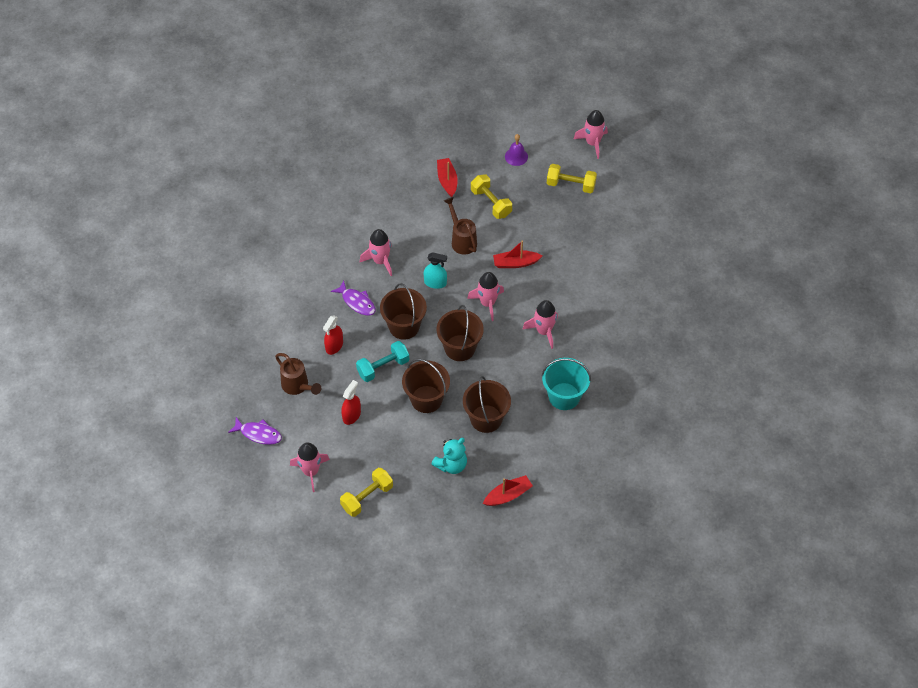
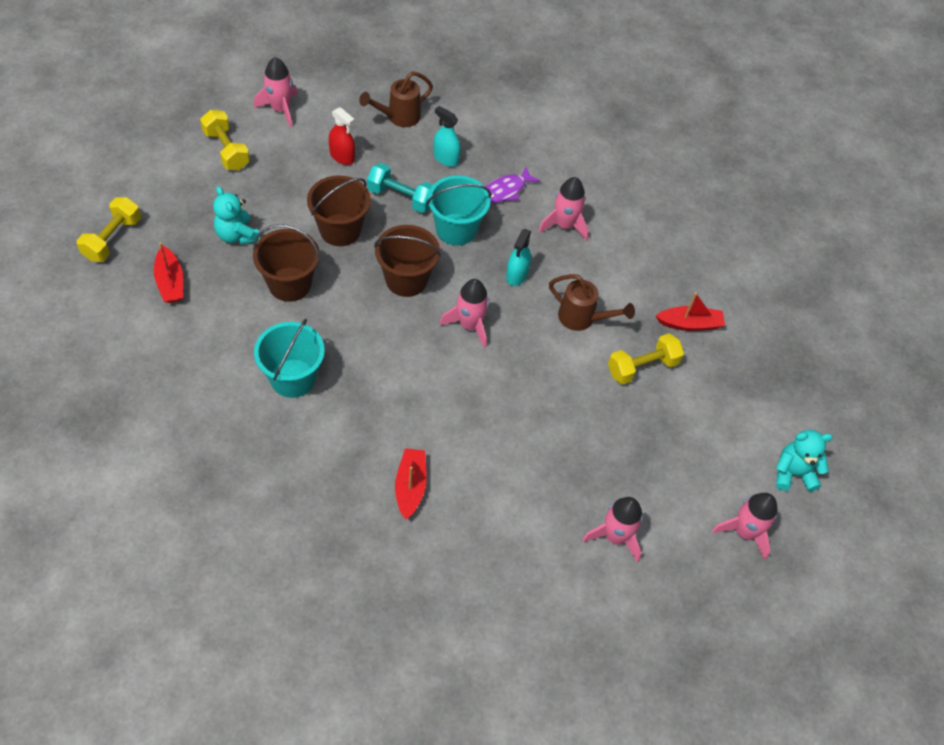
camera: 95 degrees right, 0 degrees up
purple fish [228,417,282,445] -> none
red spray bottle [323,315,343,355] -> turquoise spray bottle [434,106,461,167]
turquoise dumbbell [356,341,409,382] -> turquoise dumbbell turned 45 degrees counterclockwise [367,163,433,213]
brown bucket [380,283,427,340] -> turquoise bucket [427,175,491,246]
brown watering can [444,197,477,255] -> brown watering can turned 45 degrees clockwise [549,274,635,331]
red boat [493,241,542,268] -> red boat moved to [395,448,427,519]
purple bell [505,134,528,166] -> none
pink rocket [523,300,558,349] -> pink rocket moved to [583,497,643,563]
yellow dumbbell [547,164,597,193] -> yellow dumbbell moved to [77,197,141,262]
none -> turquoise teddy bear [776,430,833,492]

